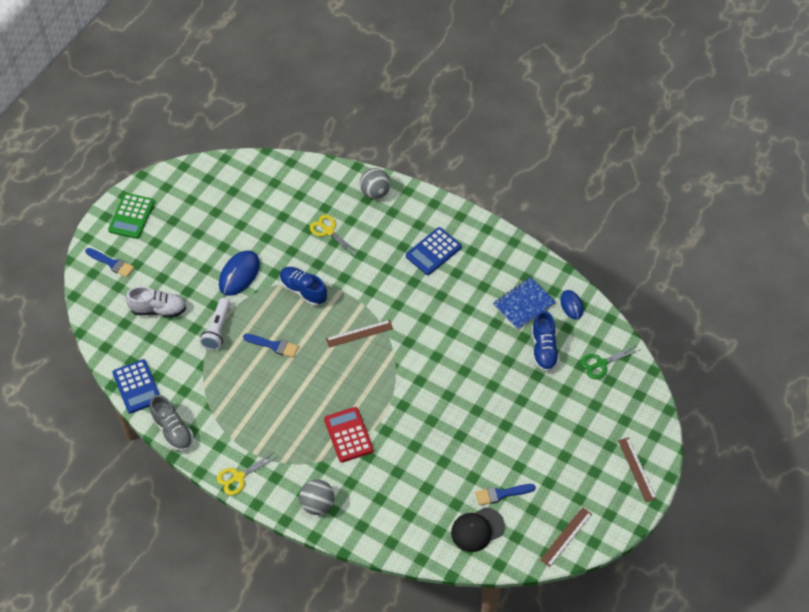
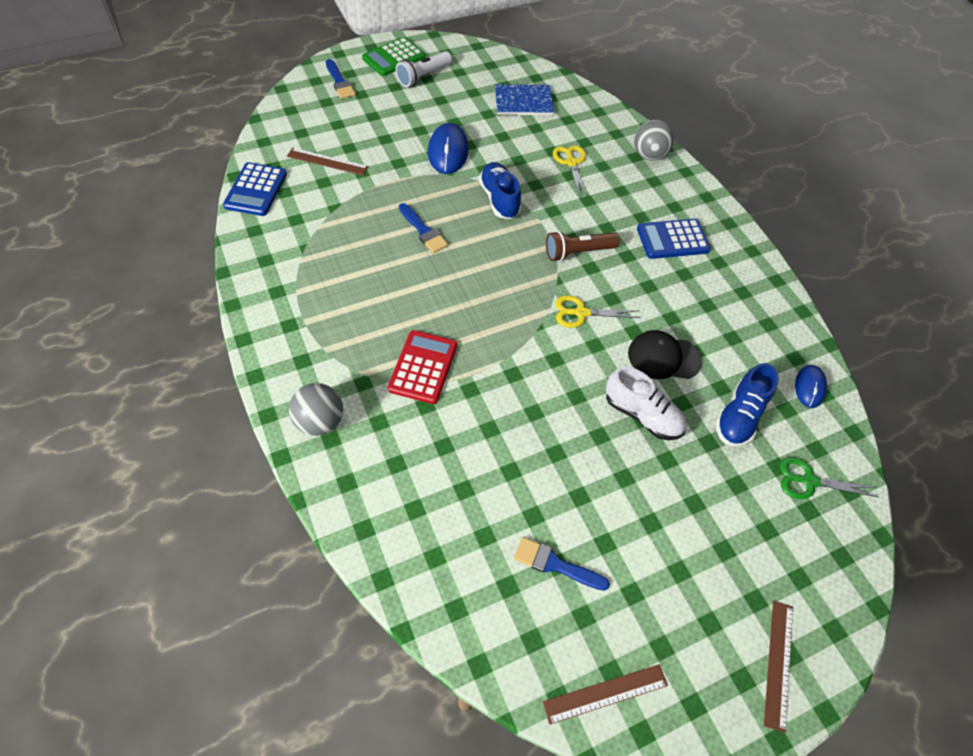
camera: 30 degrees right, 0 degrees up
white shoe [126,286,186,318] -> white shoe moved to [606,366,687,440]
grey shoe [150,395,193,451] -> none
white flashlight [200,298,231,350] -> white flashlight moved to [396,51,452,87]
yellow scissors [217,452,278,495] -> yellow scissors moved to [555,295,640,328]
blue mouse [219,250,260,296] -> blue mouse turned 60 degrees counterclockwise [428,123,469,174]
brown ruler [326,320,393,348] -> brown ruler moved to [287,148,369,176]
black cap [451,507,505,552] -> black cap moved to [628,330,702,379]
blue notebook [493,277,556,330] -> blue notebook moved to [495,83,554,115]
none -> brown flashlight [546,231,620,262]

